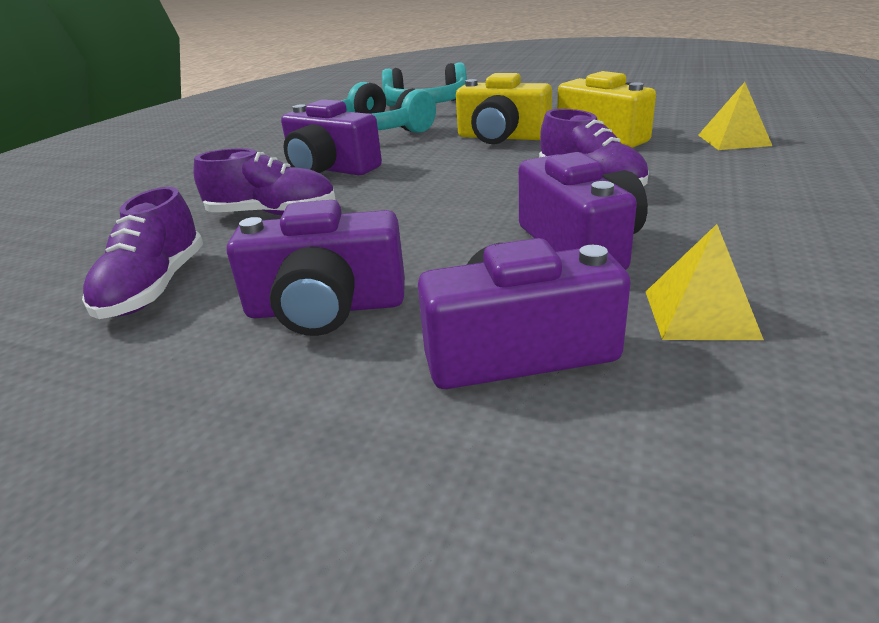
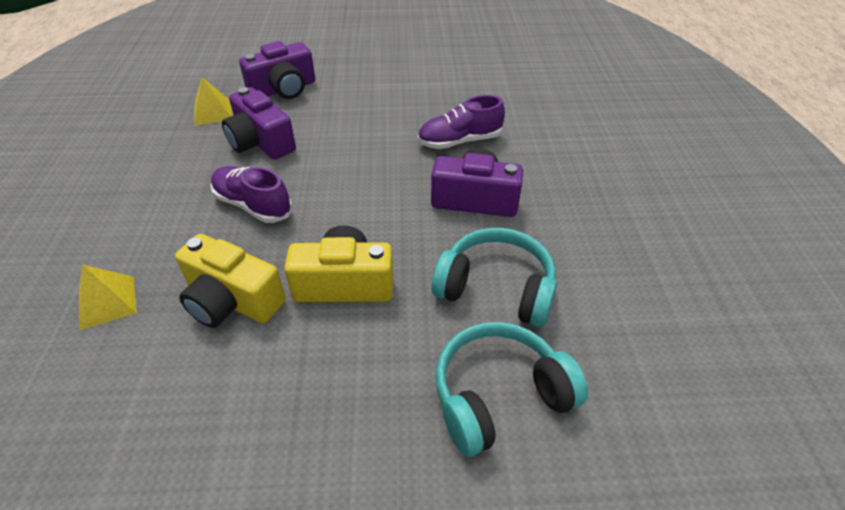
camera: 155 degrees right, 15 degrees up
purple shoe [82,187,203,319] -> none
purple camera [227,200,405,336] -> none

